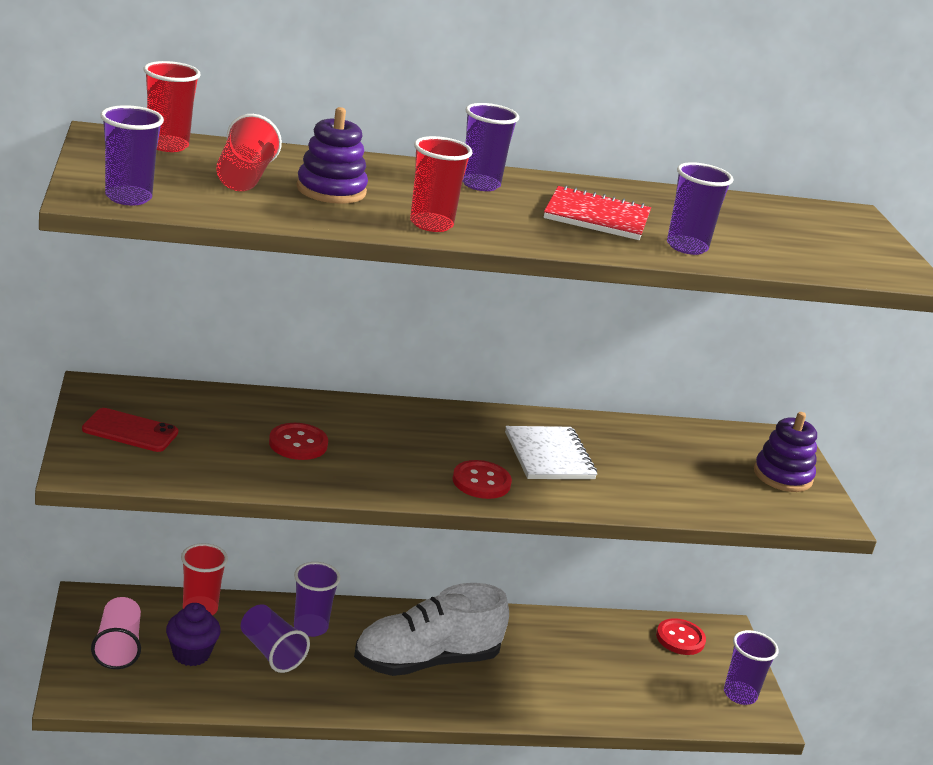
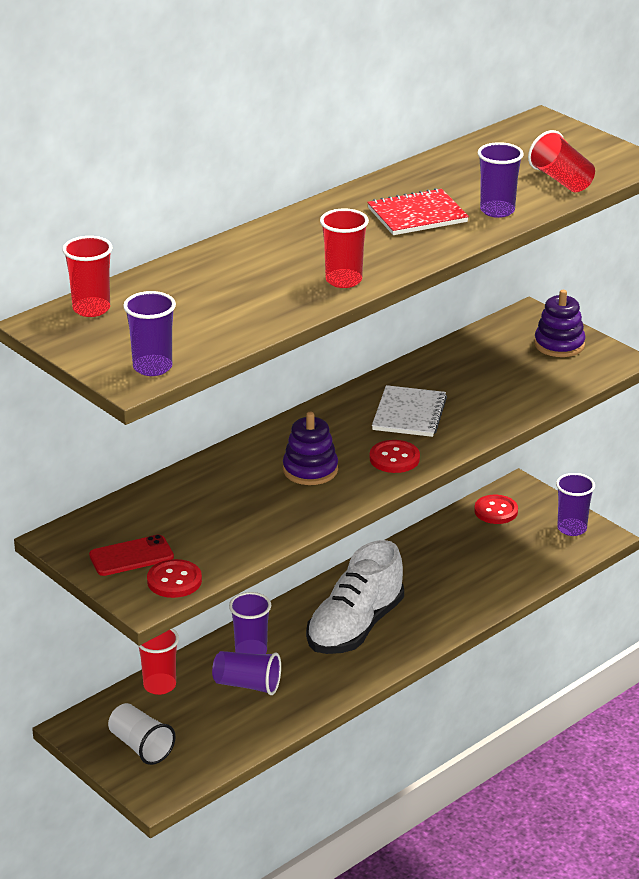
camera: 30 degrees left, 5 degrees up
pink cup [91,597,141,669] -> white cup [108,703,176,765]
purple cupcake [166,603,221,666] -> none
red cup [216,114,282,191] -> red cup moved to [528,130,595,192]
red button [269,423,328,460] -> red button moved to [147,559,202,598]
purple stacking toy [297,107,368,204] -> purple stacking toy moved to [283,412,338,485]
purple cup [462,103,519,191] -> none
white notebook [505,426,597,479] -> white notebook turned 60 degrees clockwise [372,385,447,437]

